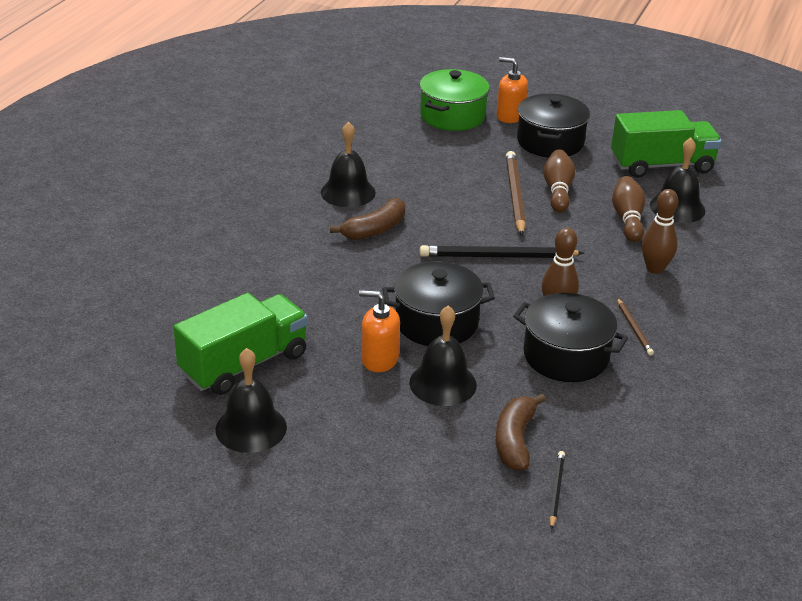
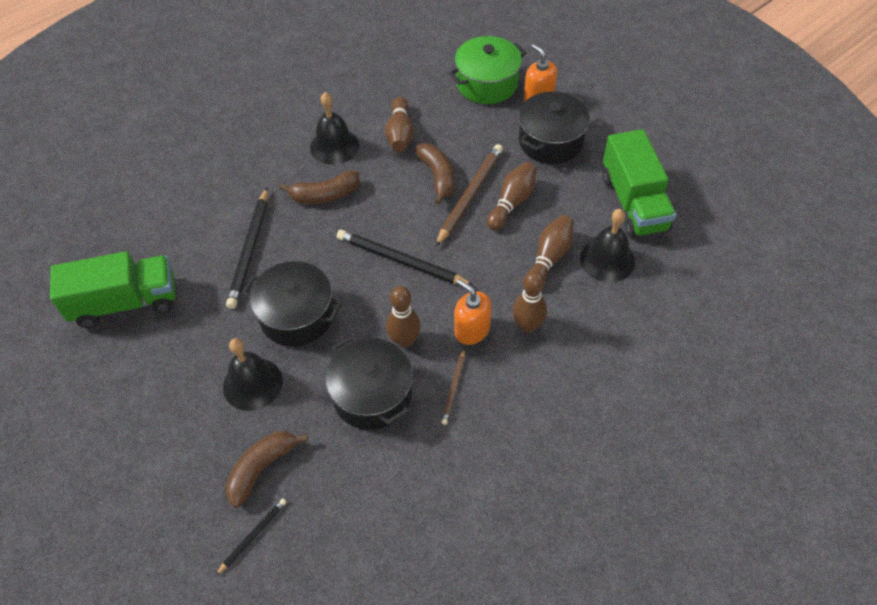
camera: 30 degrees right, 20 degrees up
black bell [216,348,287,453] -> none
orange soap dispenser [359,290,400,372] -> orange soap dispenser moved to [454,279,491,345]
green truck [611,110,722,178] -> green truck turned 60 degrees clockwise [602,129,676,238]
none -> black pencil [226,188,268,309]
none -> brown bowling pin [385,97,414,152]
none -> brown banana [414,143,455,205]

